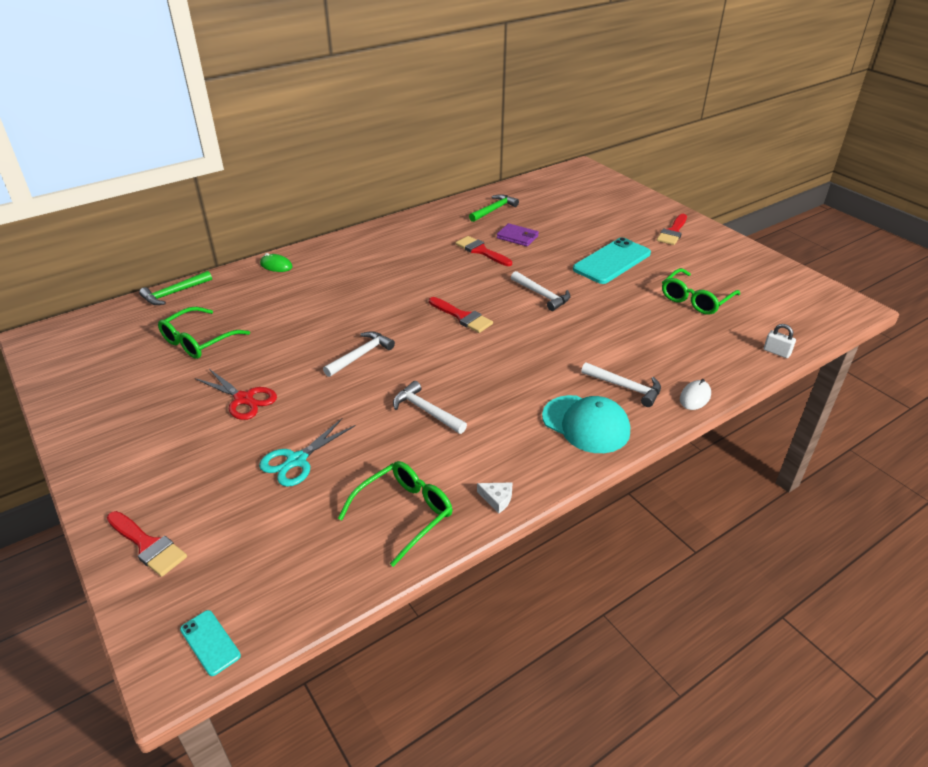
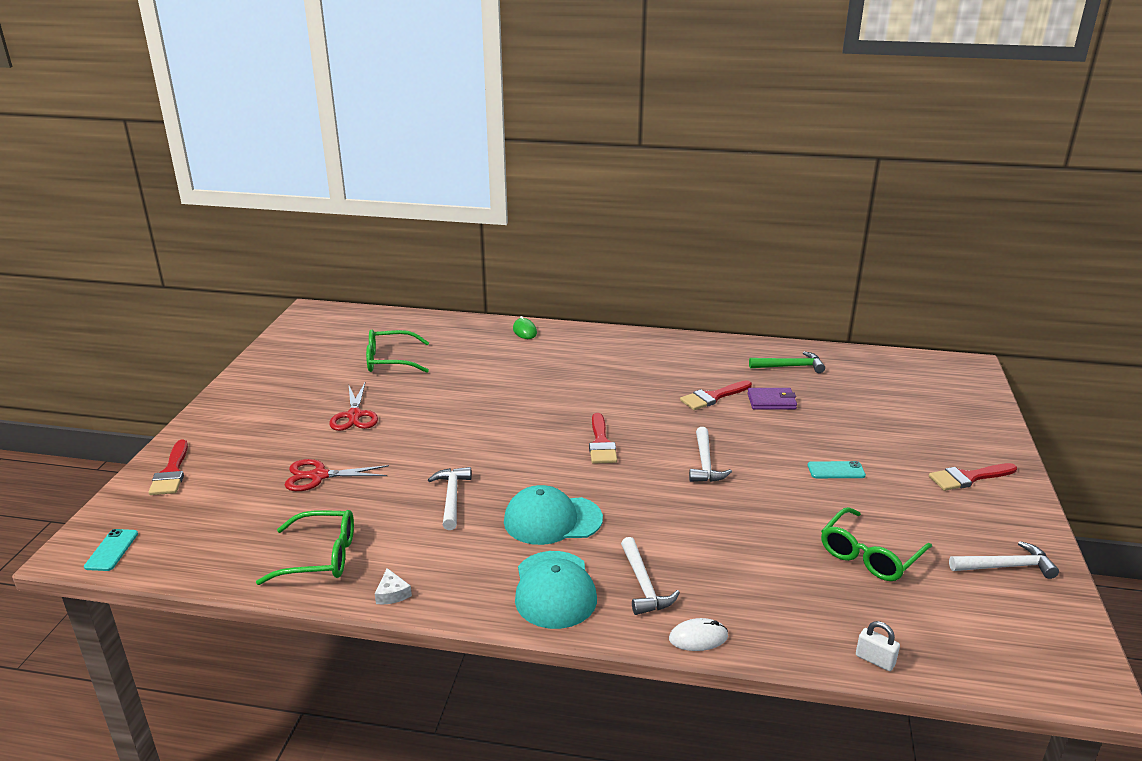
camera: 45 degrees right, 10 degrees down
green hammer [139,271,212,305] -> none
turquoise scissors [259,418,355,487] -> red scissors [285,459,389,491]
white hammer [323,331,395,377] -> white hammer moved to [949,541,1059,579]
red brush [456,236,512,266] -> red brush turned 120 degrees counterclockwise [680,380,752,410]
purple wallet [497,223,539,247] -> purple wallet turned 75 degrees counterclockwise [747,388,797,410]
turquoise phone [573,237,651,284] -> turquoise phone [808,461,866,478], size x0.47
green glasses [662,268,740,315] -> green glasses turned 45 degrees counterclockwise [821,507,932,581]
white padlock [763,324,796,358] -> white padlock turned 45 degrees counterclockwise [856,621,900,671]
none -> turquoise cap [504,485,603,545]

